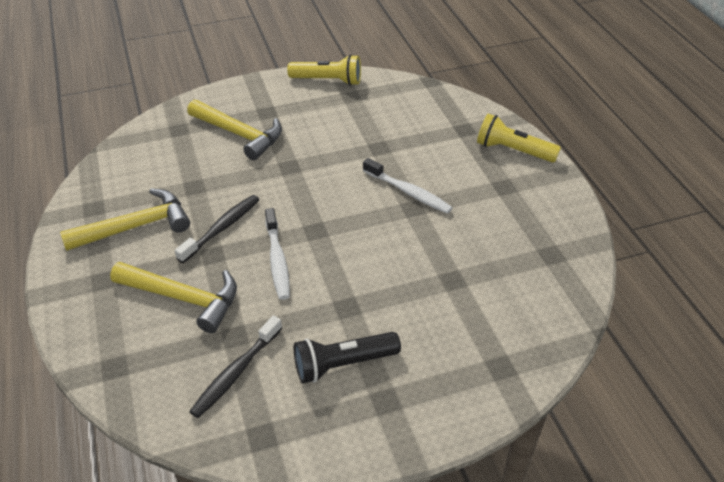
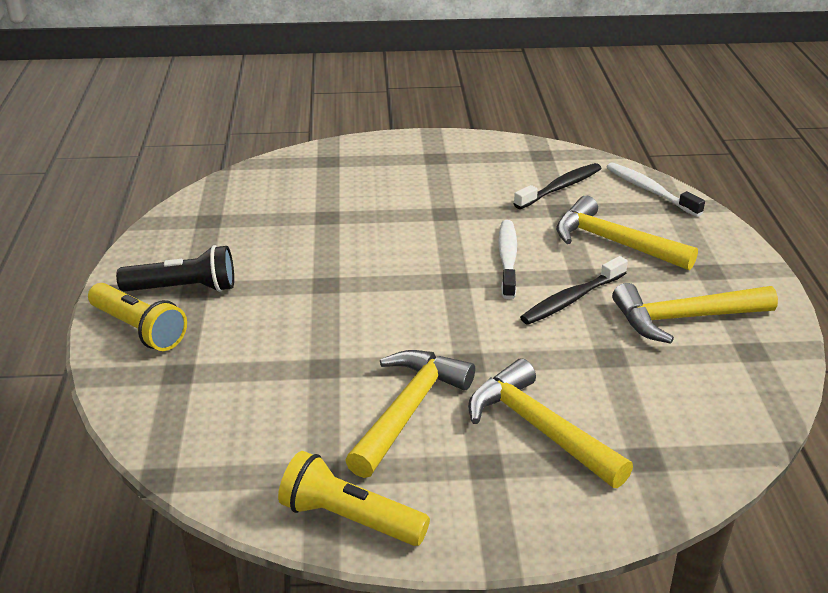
camera: 165 degrees left, 10 degrees down
black flashlight [294,332,401,383] -> black flashlight moved to [116,245,234,292]
white toothbrush [363,158,453,214] -> white toothbrush moved to [607,162,705,217]
none -> yellow hammer [345,350,475,478]

